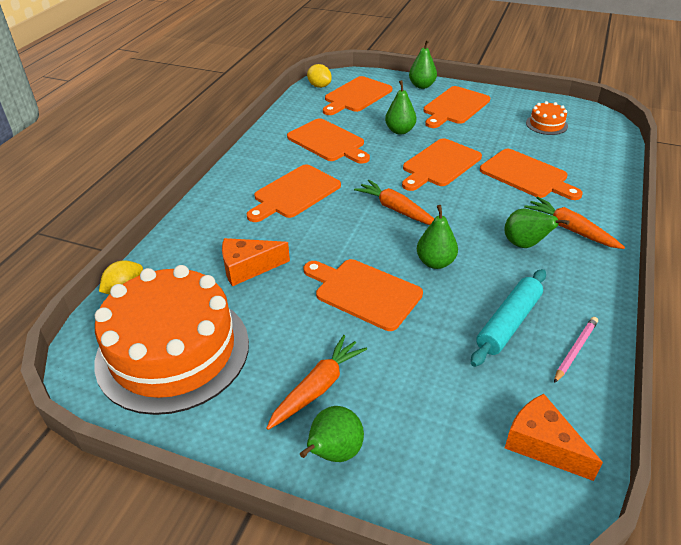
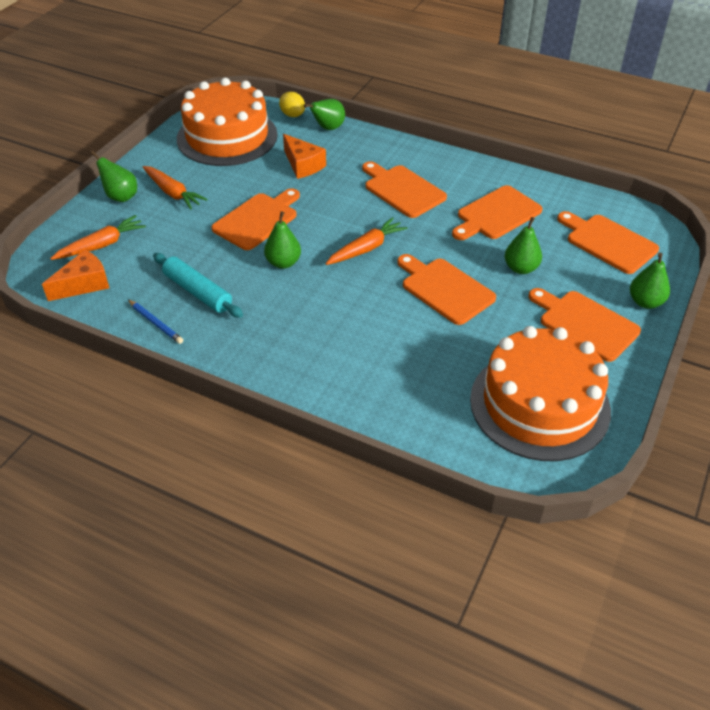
camera: 95 degrees right, 5 degrees up
orange cheese [222,238,290,286] -> orange cheese turned 150 degrees clockwise [283,134,326,179]
yellow lemon [307,64,332,88] -> none
orange cutting board [480,149,583,200] -> none
green pear [505,209,570,248] -> green pear moved to [304,99,345,130]
orange carrot [524,196,625,249] -> orange carrot moved to [50,215,146,260]
orange cake [526,101,568,135] -> orange cake [470,326,611,461], size x2.45
pink pencil [554,317,598,383] -> blue pencil [128,300,183,344]

